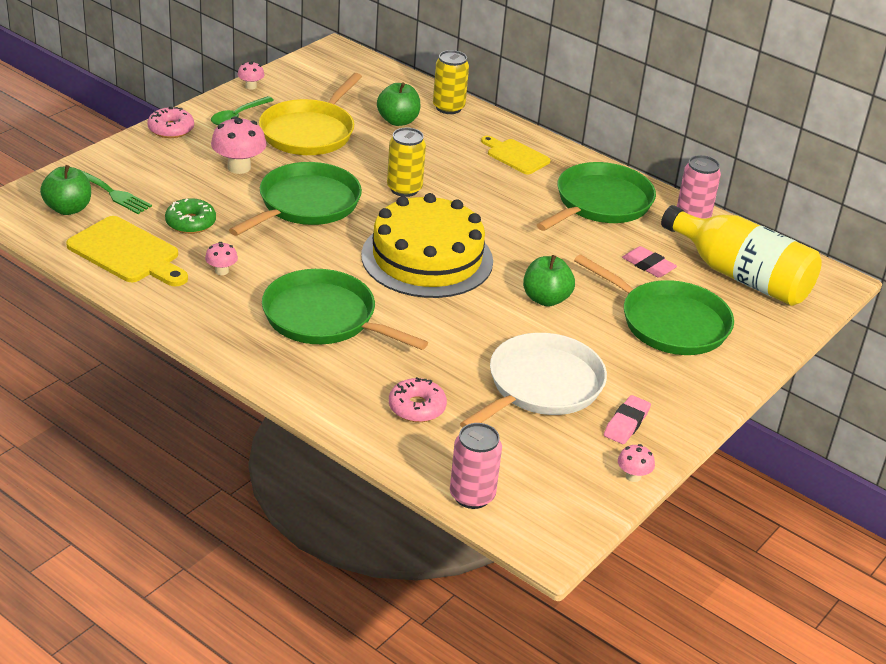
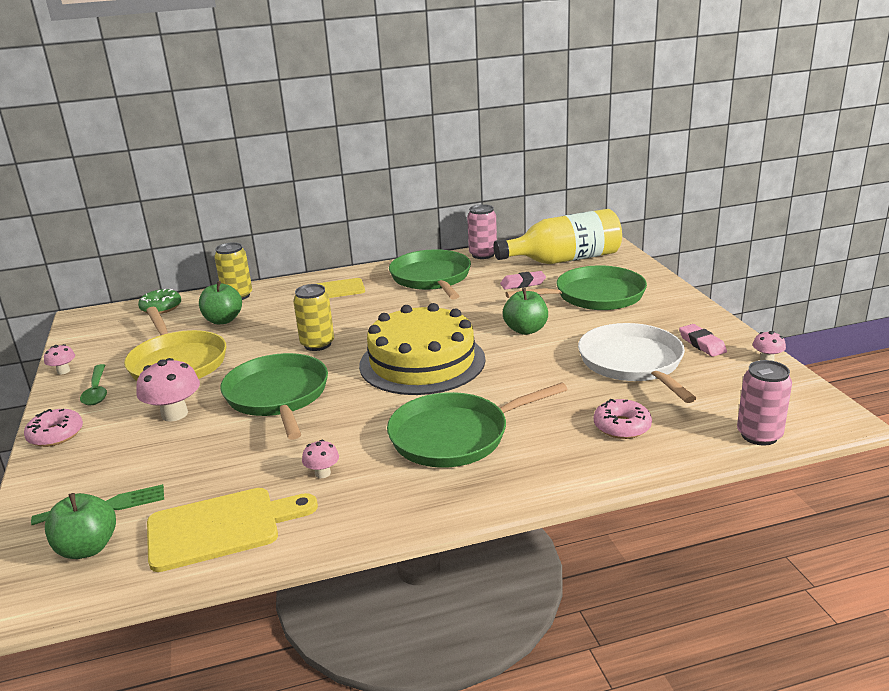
camera: 50 degrees left, 10 degrees down
green donut [165,198,216,234] -> green donut moved to [138,289,181,314]

